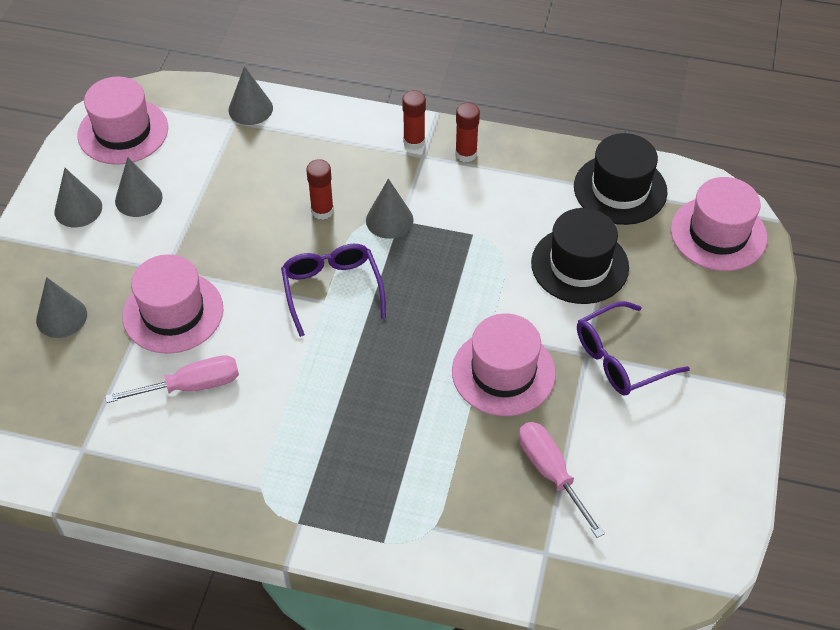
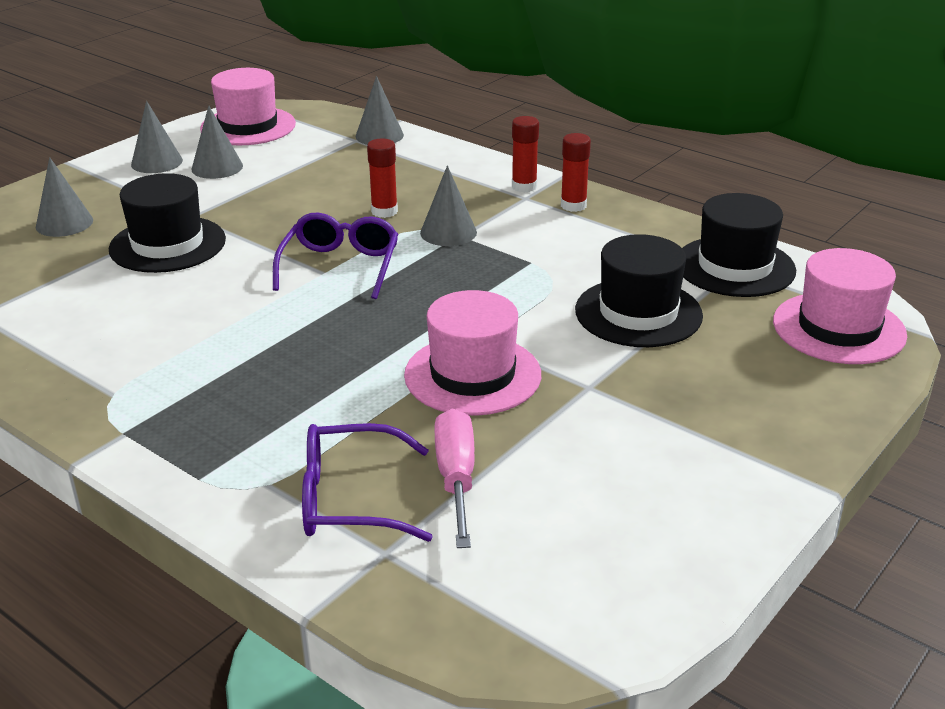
camera: 25 degrees right, 20 degrees down
pink screwdriver [105,355,239,403] -> none
pink hat [122,254,223,354] -> black hat [109,173,226,273]
purple glasses [577,301,690,396] -> purple glasses moved to [302,423,433,542]

